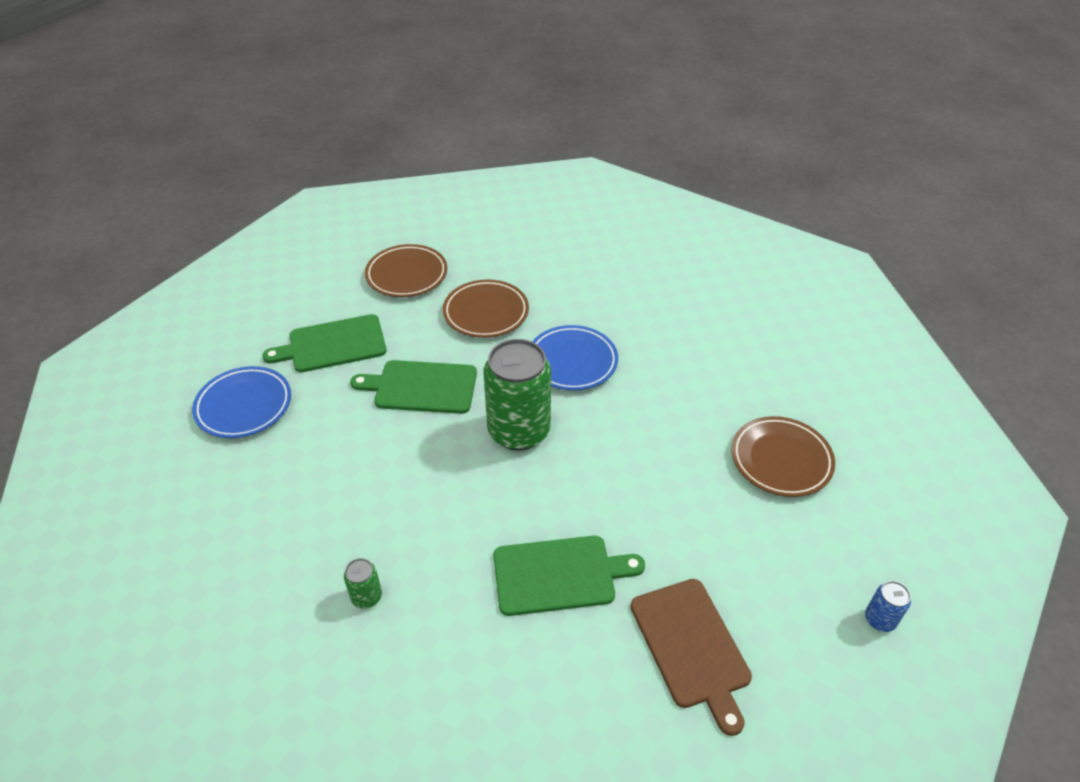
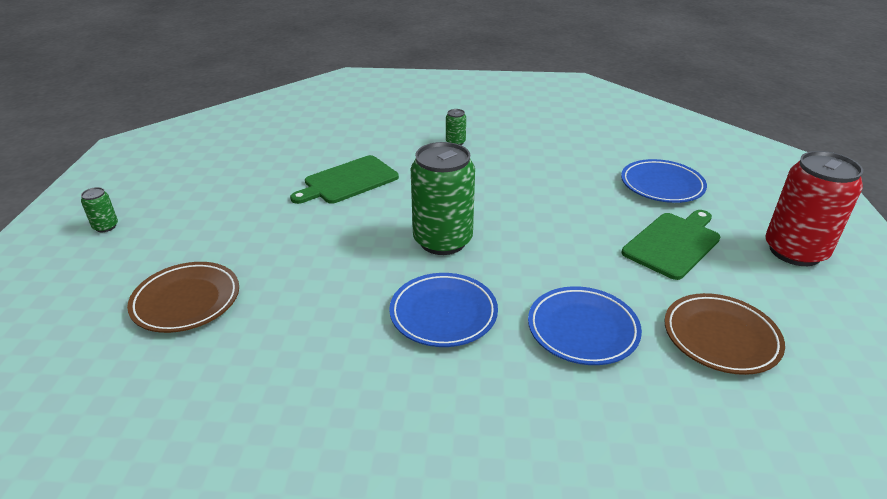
camera: 150 degrees right, 10 degrees down
green cutting board [350,360,477,414] -> none
brown plate [443,279,529,338] -> blue plate [528,286,642,365]
brown cutting board [631,579,752,736] -> none
blue can [865,581,911,632] -> green can [81,187,118,232]
none -> red can [765,151,863,266]

